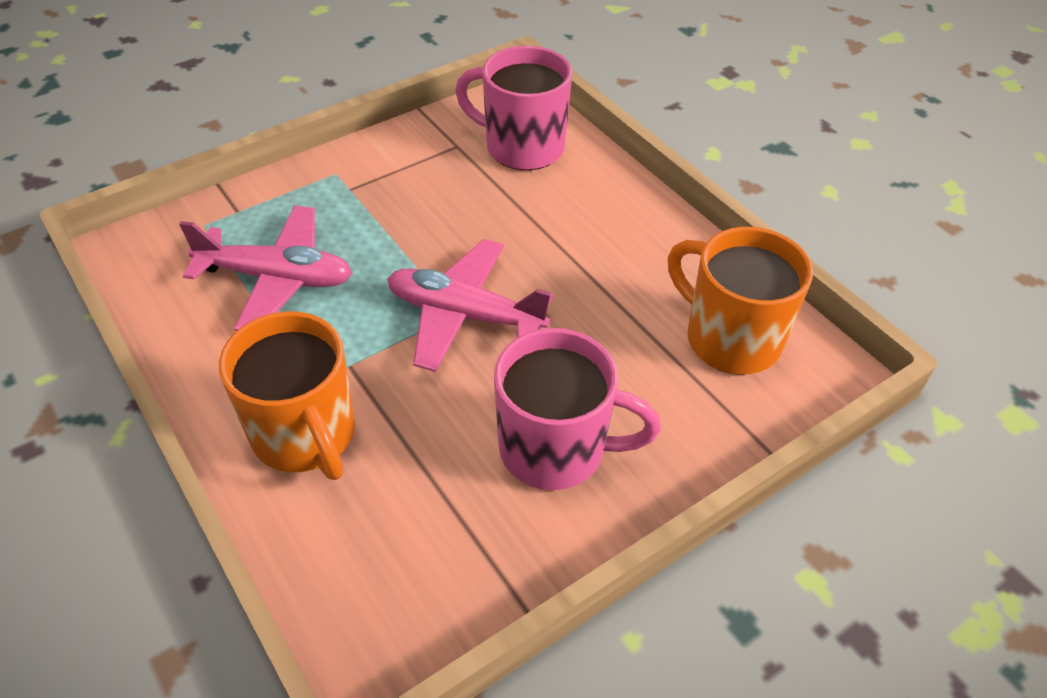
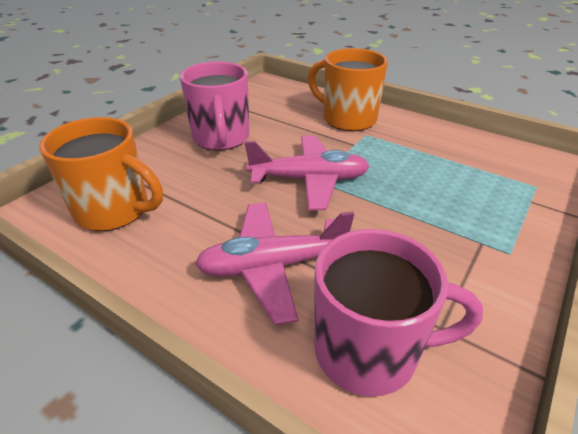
camera: 160 degrees right, 10 degrees down
pink plane [179,205,352,331] -> pink plane moved to [195,203,354,325]
pink mug [494,328,661,490] -> pink mug turned 90 degrees counterclockwise [180,61,249,150]

